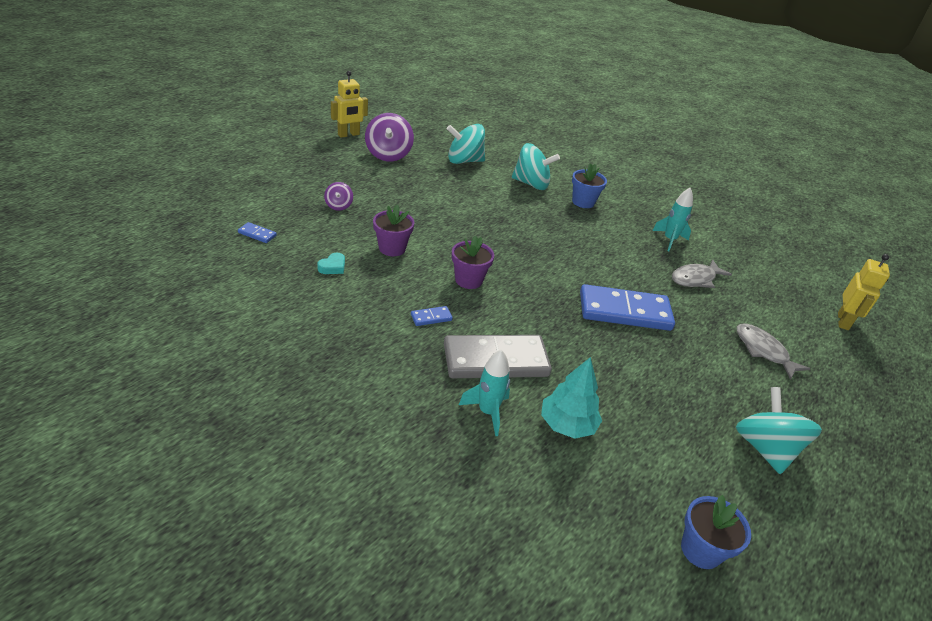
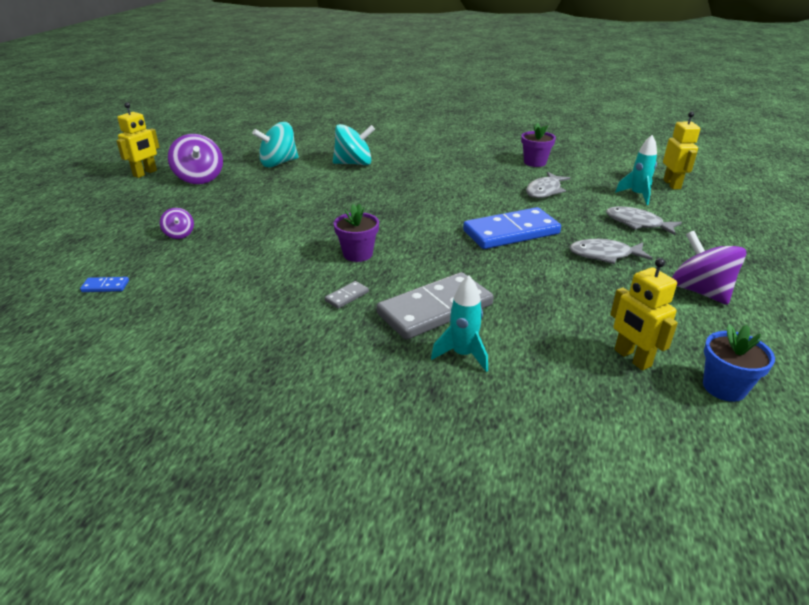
camera: 20 degrees left, 5 degrees down
turquoise heart [317,253,345,274] -> none
purple flower pot [373,204,414,256] -> purple flower pot moved to [521,122,556,167]
blue domino [411,306,453,326] -> grey domino [325,281,369,309]
turquoise tree [541,357,602,439] -> none
blue flower pot [572,163,607,208] -> none
turquoise rocket [652,188,693,251] -> turquoise rocket moved to [615,135,657,205]
turquoise spinning top [736,387,822,474] -> purple spinning top [672,231,746,305]
none -> grey fish [569,239,653,264]
none -> yellow robot [610,258,678,371]

